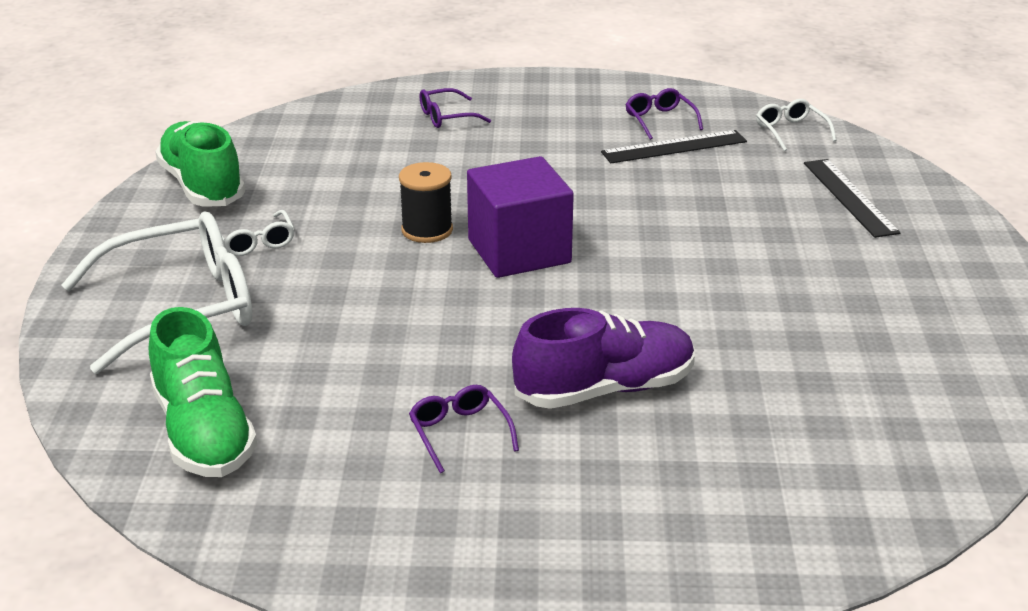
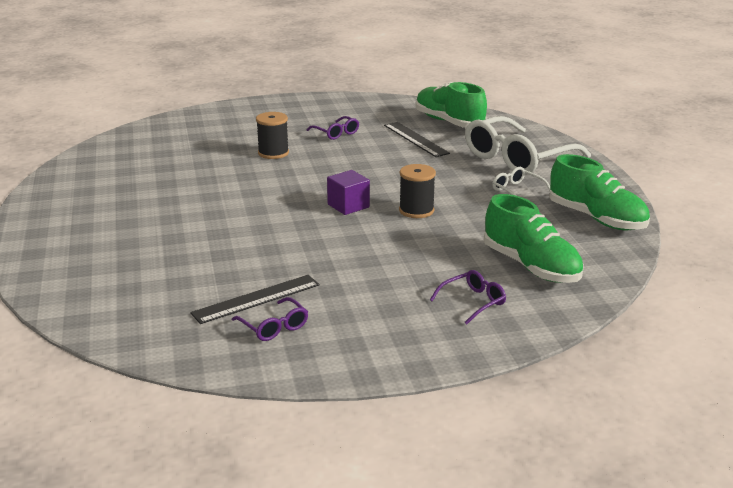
camera: 165 degrees right, 5 degrees down
purple cube [467,156,574,278] -> purple cube [327,170,370,215], size x0.57
purple shoe [512,308,695,409] -> black spool [256,112,289,159]
white glasses [756,99,837,151] -> none
black ruler [804,159,900,238] -> black ruler moved to [384,122,450,157]
none -> green shoe [484,194,584,283]

